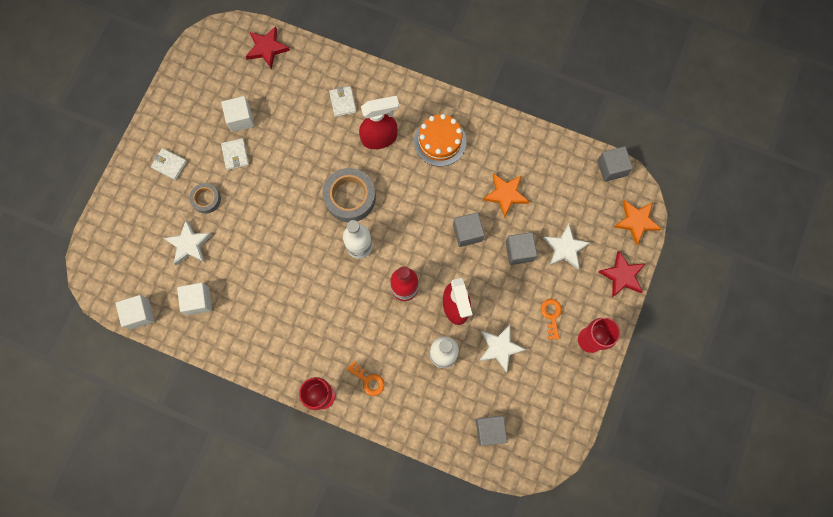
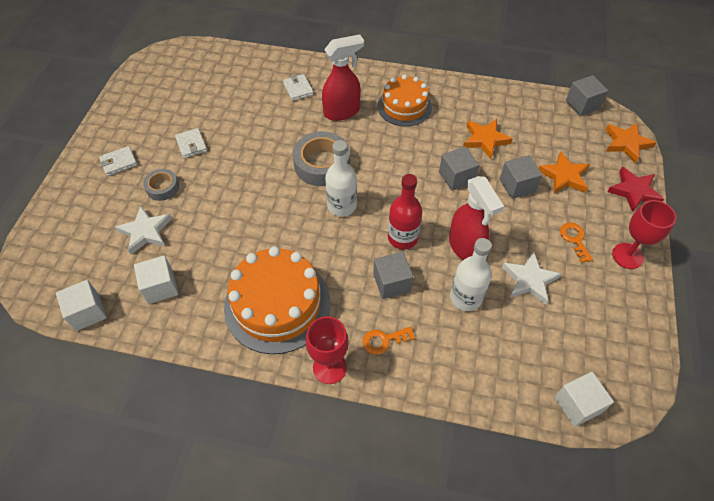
camera: 10 degrees left, 20 degrees down
white wallet [151,148,187,180] -> white wallet turned 45 degrees counterclockwise [99,146,137,176]
white cube [221,96,254,132] -> white cube moved to [555,372,614,427]
red star [246,26,290,69] -> none
orange key [347,361,384,396] -> orange key turned 135 degrees clockwise [363,326,415,355]
grey cube [476,416,508,446] -> grey cube moved to [373,252,413,299]
white star [543,224,590,269] -> orange star [538,151,590,194]
none -> orange cake [224,246,331,354]

